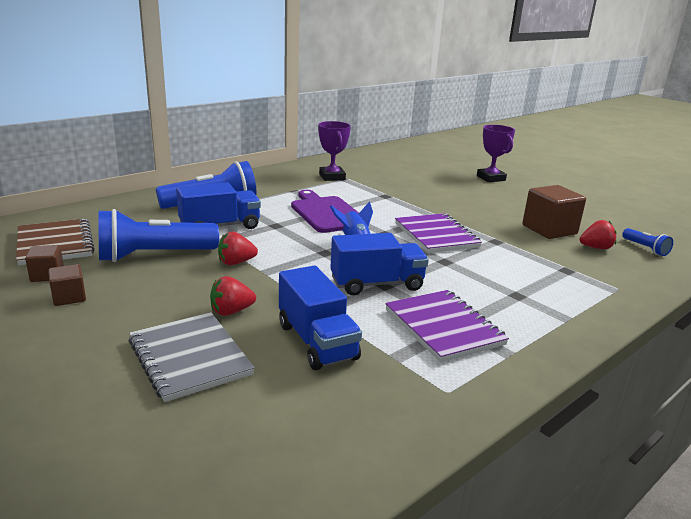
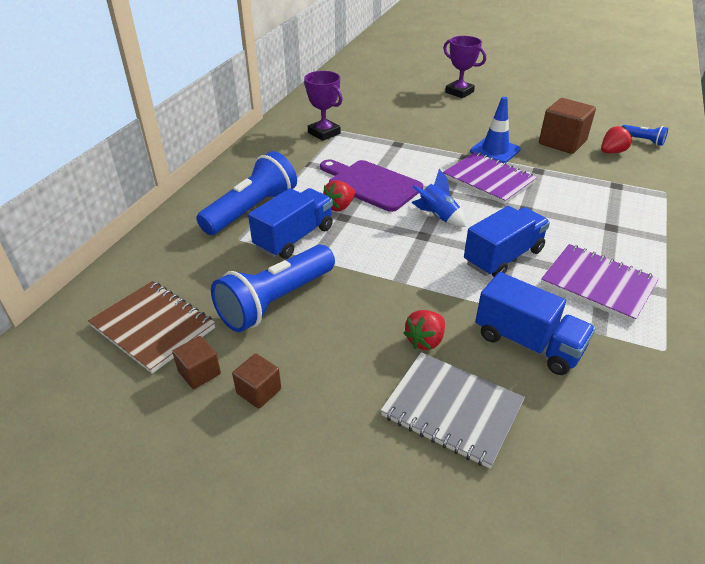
camera: 25 degrees left, 15 degrees up
red strawberry [218,231,258,265] -> red strawberry moved to [323,180,355,212]
none -> blue traffic cone [470,97,521,163]

